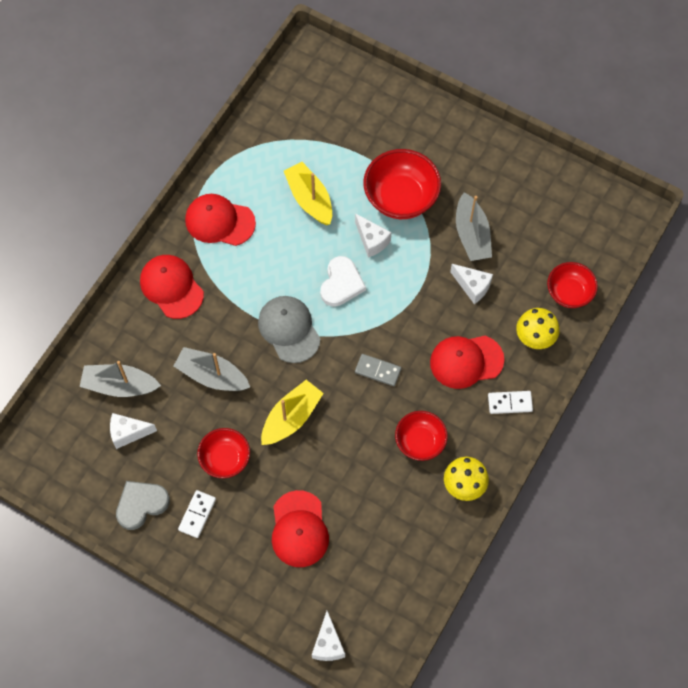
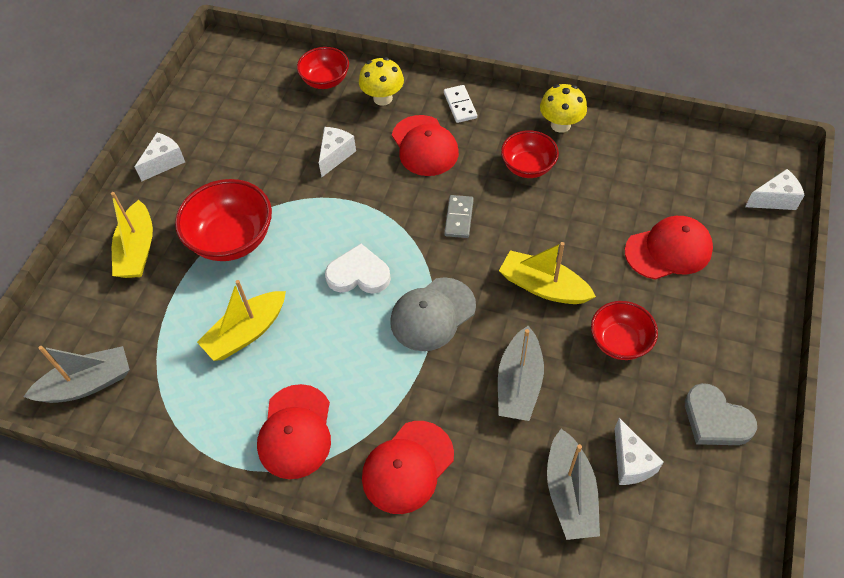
camera: 100 degrees left, 10 degrees down
white domino [178,490,216,538] -> none
white cheese [355,213,391,258] -> white cheese moved to [135,133,185,181]
grey boat [456,192,492,261] -> grey boat moved to [23,346,130,403]
none -> yellow boat [111,192,153,278]

